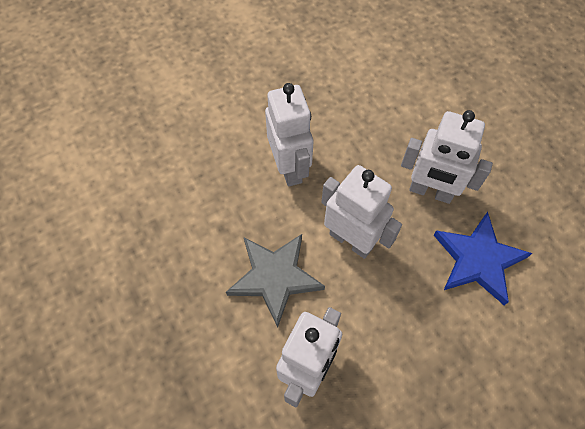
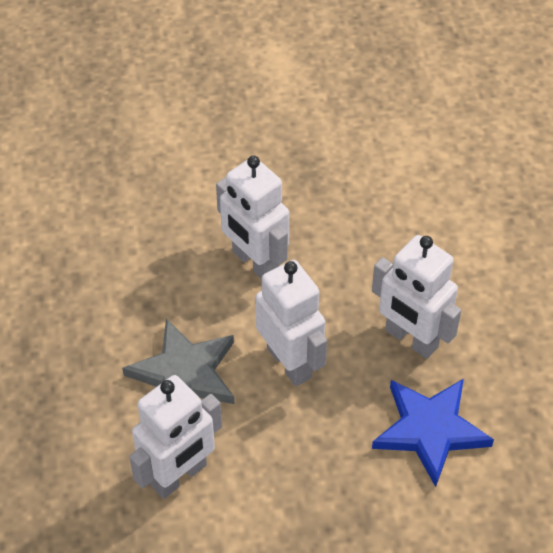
camera: 20 degrees right, 10 degrees down
white robot [265,83,314,187] -> white robot turned 135 degrees clockwise [216,156,289,278]

